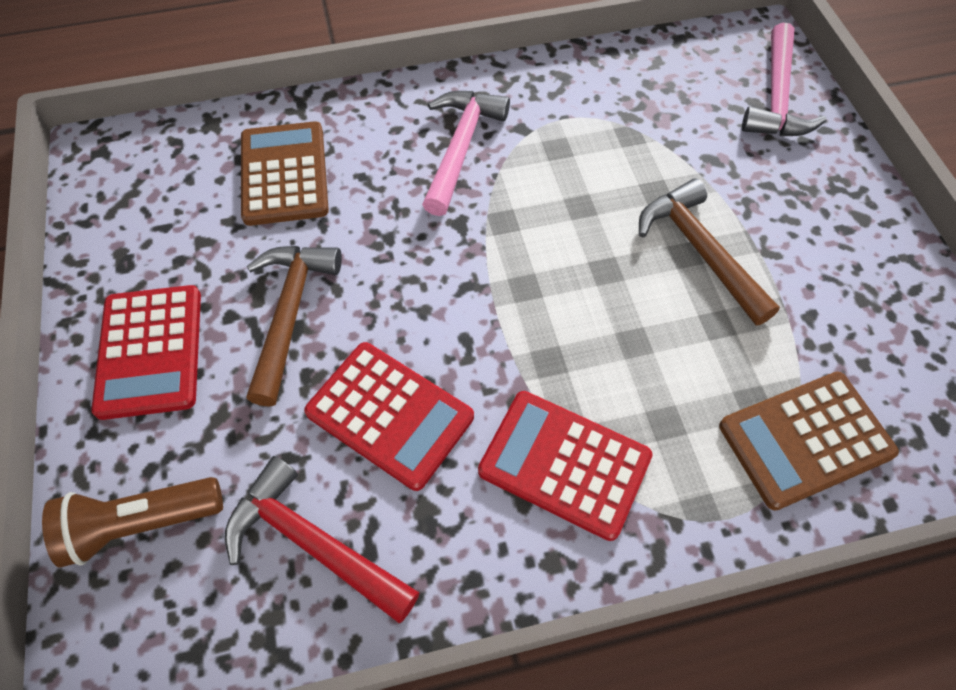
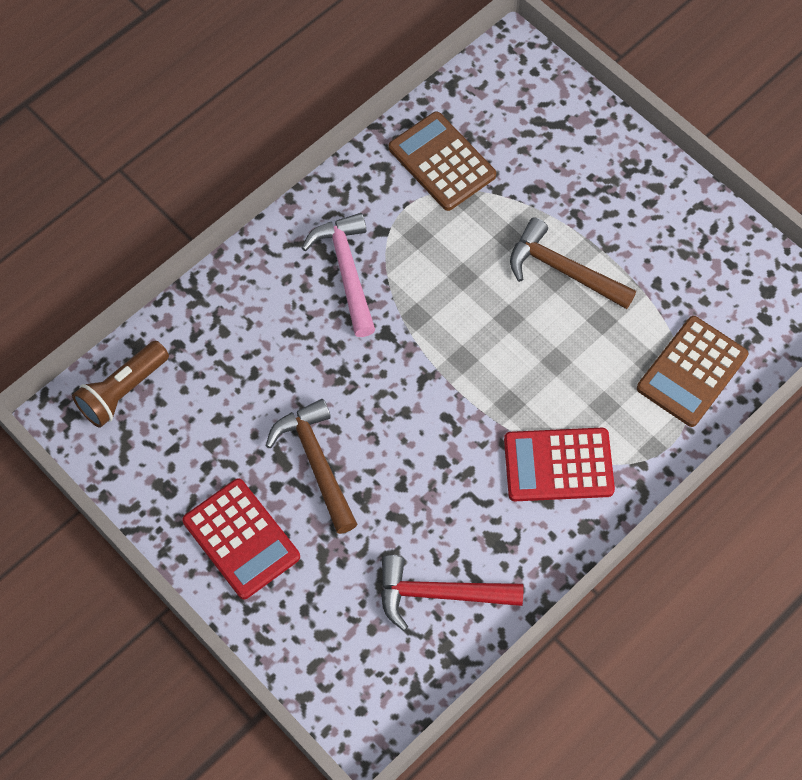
camera: 30 degrees left, 5 degrees up
brown flashlight [42,477,223,568] -> brown flashlight moved to [72,341,169,428]
brown calculator [241,121,329,226] -> brown calculator moved to [389,111,496,211]
red calculator [304,342,474,491] -> none
pink hammer [742,23,826,136] -> none

